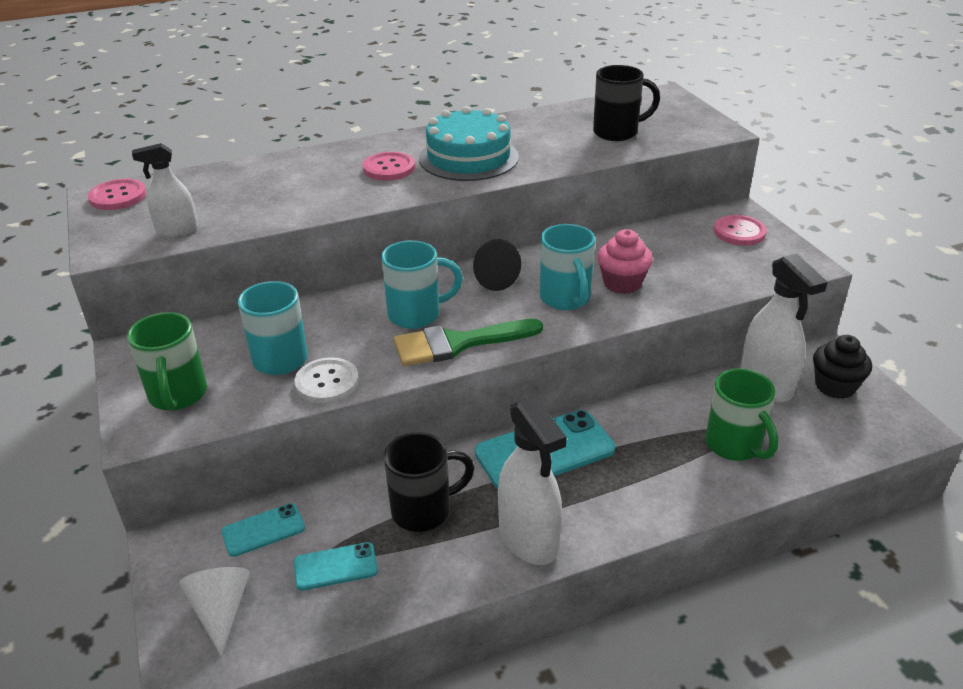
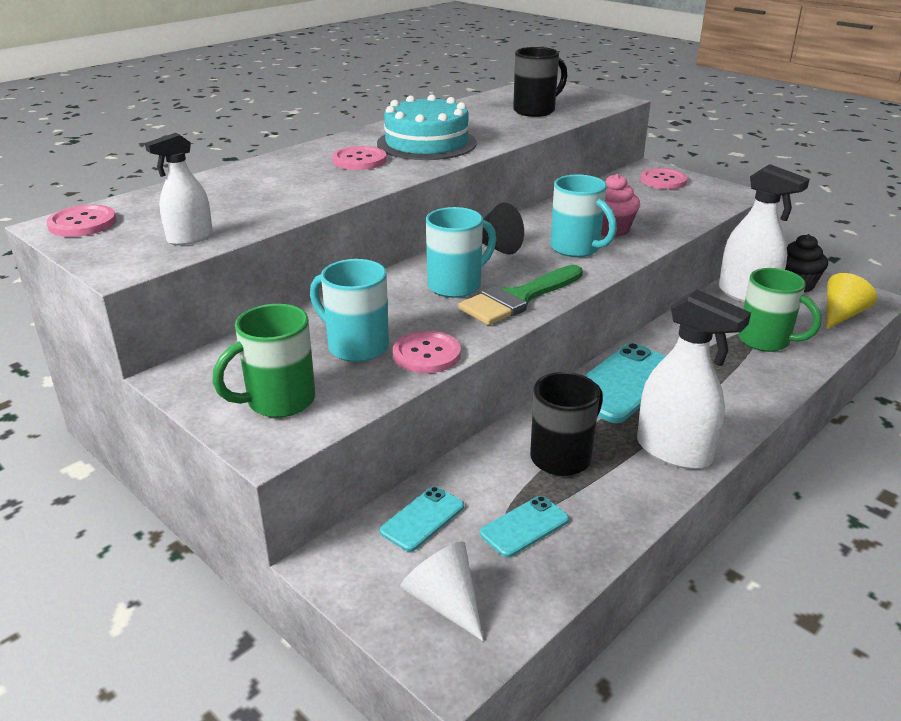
camera: 25 degrees left, 5 degrees down
green mug [127,312,207,411] -> green mug turned 90 degrees clockwise [212,304,315,418]
white button [294,357,359,404] -> pink button [393,331,461,373]
none -> yellow cone [826,273,877,329]

